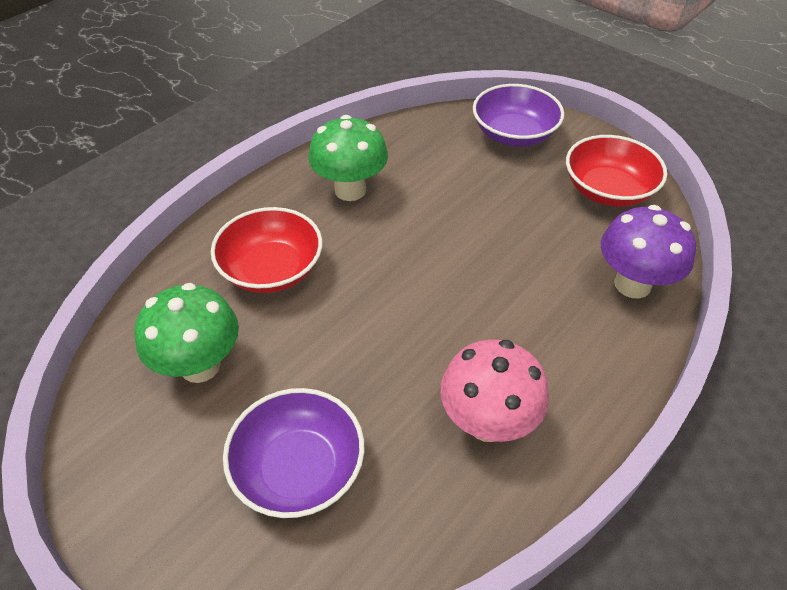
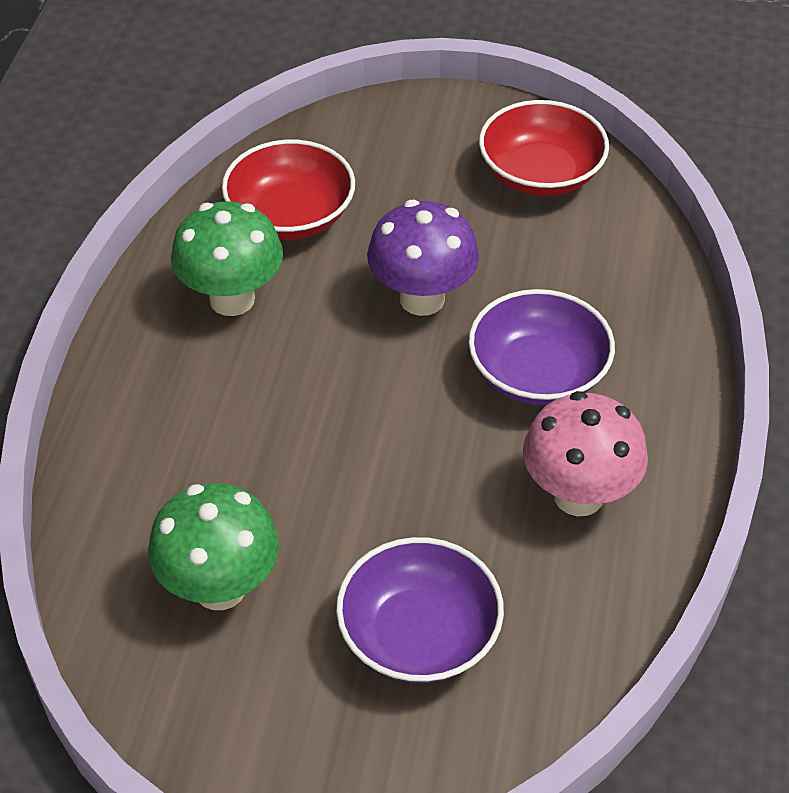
camera: 30 degrees left, 0 degrees up
red bowl [211,207,322,293] -> red bowl moved to [222,140,355,240]
purple bowl [473,84,564,147] -> purple bowl moved to [469,289,615,406]
purple mushroom [601,205,696,298] -> purple mushroom moved to [367,200,479,316]

